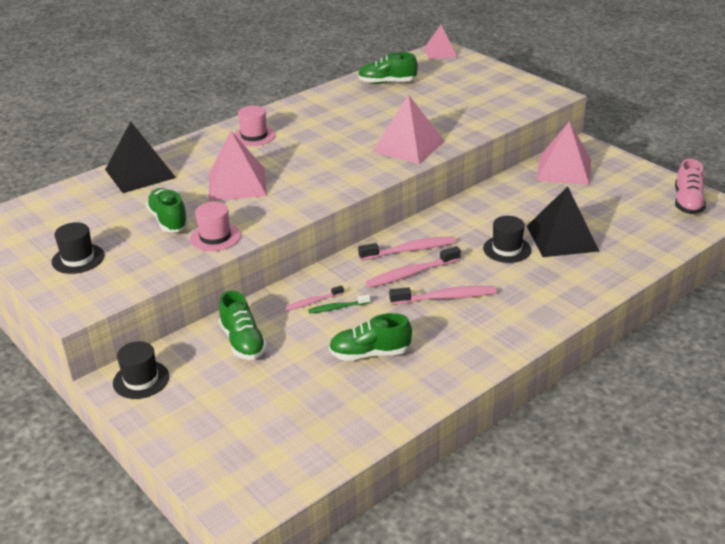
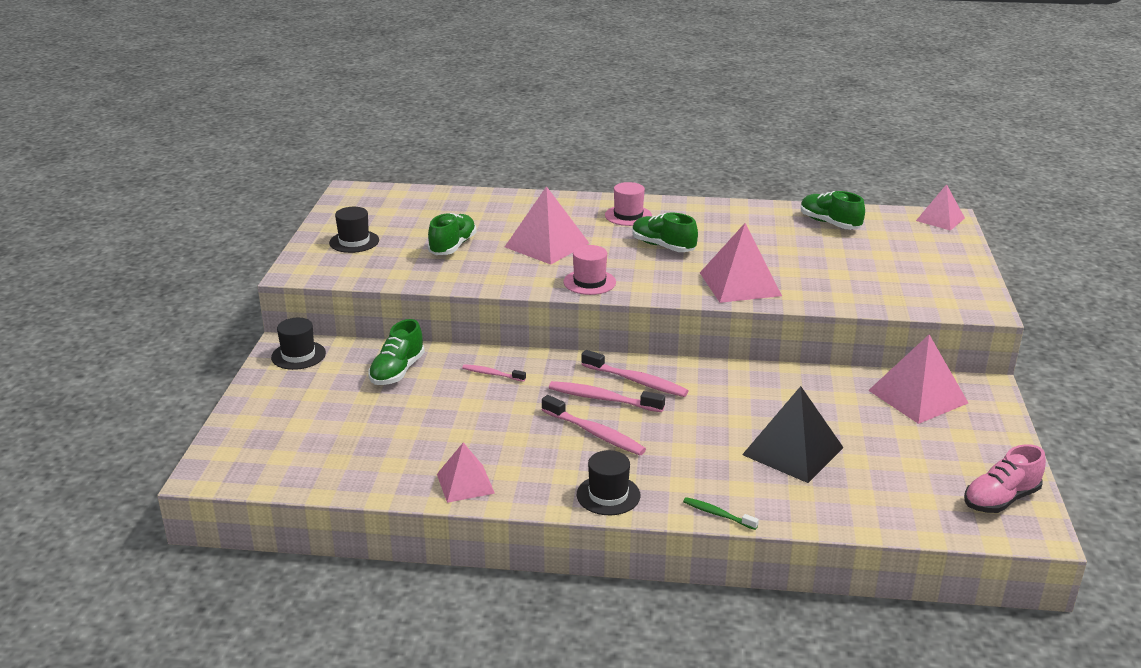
camera: 45 degrees right, 5 degrees down
black pyramid [105,121,176,193] -> none
pink hat [190,202,241,251] -> pink hat moved to [563,245,616,295]
green toothbrush [308,295,370,314] -> green toothbrush moved to [683,497,759,530]
green shoe [329,313,412,361] -> green shoe moved to [632,212,698,252]
black hat [483,216,531,263] -> black hat moved to [577,450,640,515]
none -> pink pyramid [437,443,495,503]

